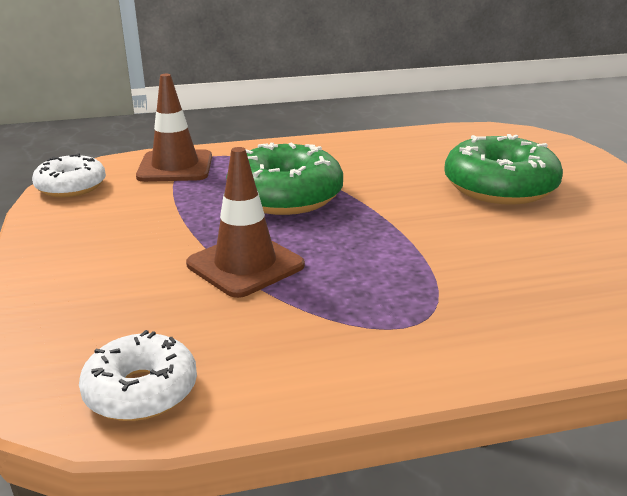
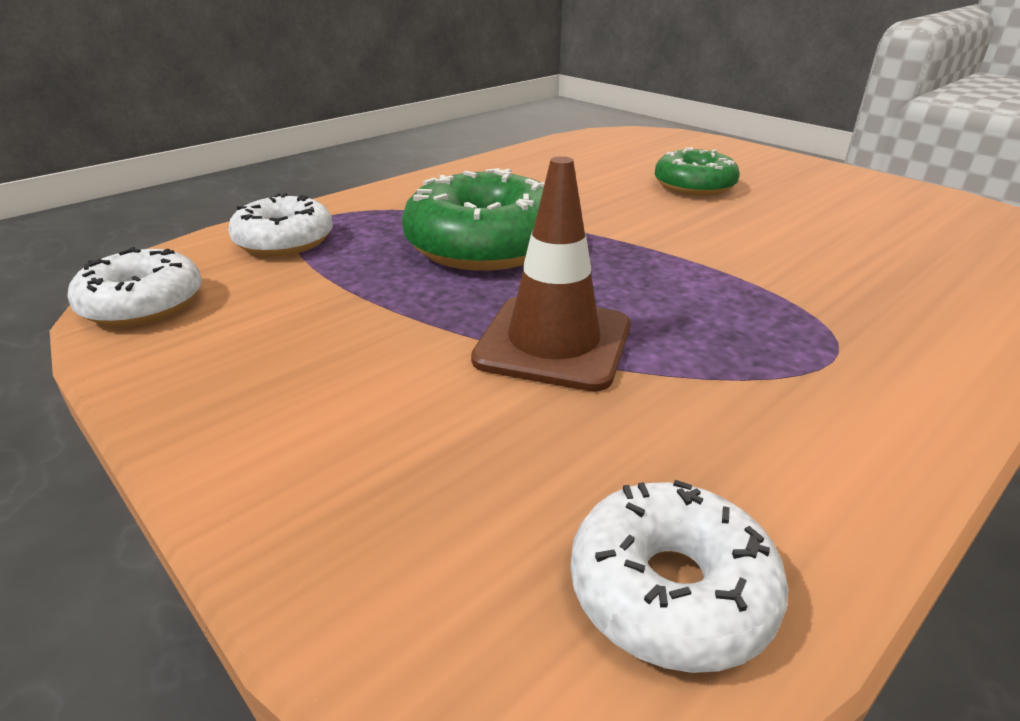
camera: 30 degrees left, 5 degrees up
brown traffic cone [136,74,212,182] -> white donut [228,193,333,256]
green donut [444,134,563,205] -> green donut [655,147,740,196], size x0.62

